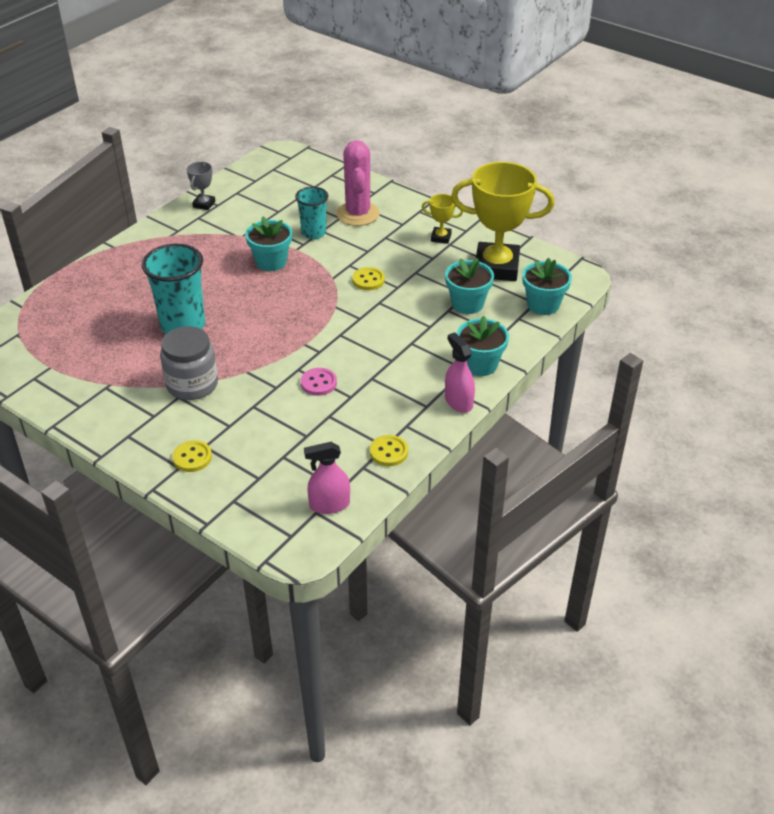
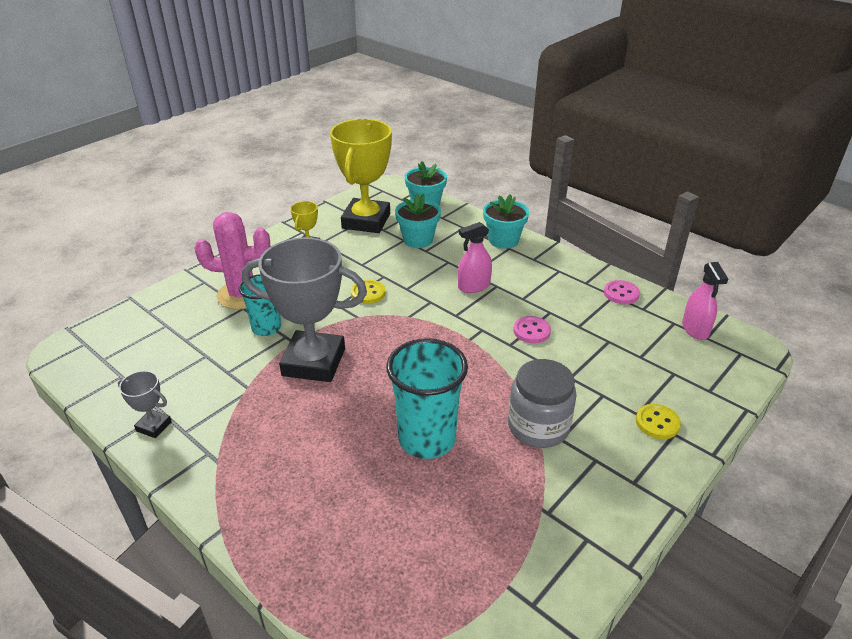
camera: 85 degrees left, 5 degrees down
turquoise flower pot [245,217,292,271] -> grey trophy [242,237,367,382]
yellow button [370,435,408,466] -> pink button [604,280,640,304]
pink spray bottle [445,332,475,413] -> pink spray bottle moved to [458,222,492,293]

